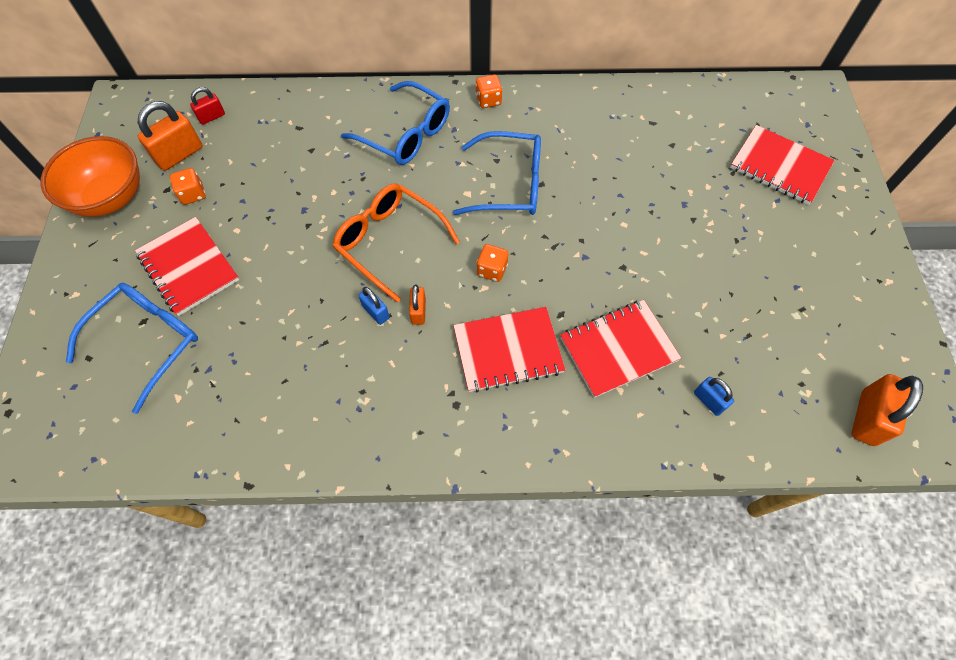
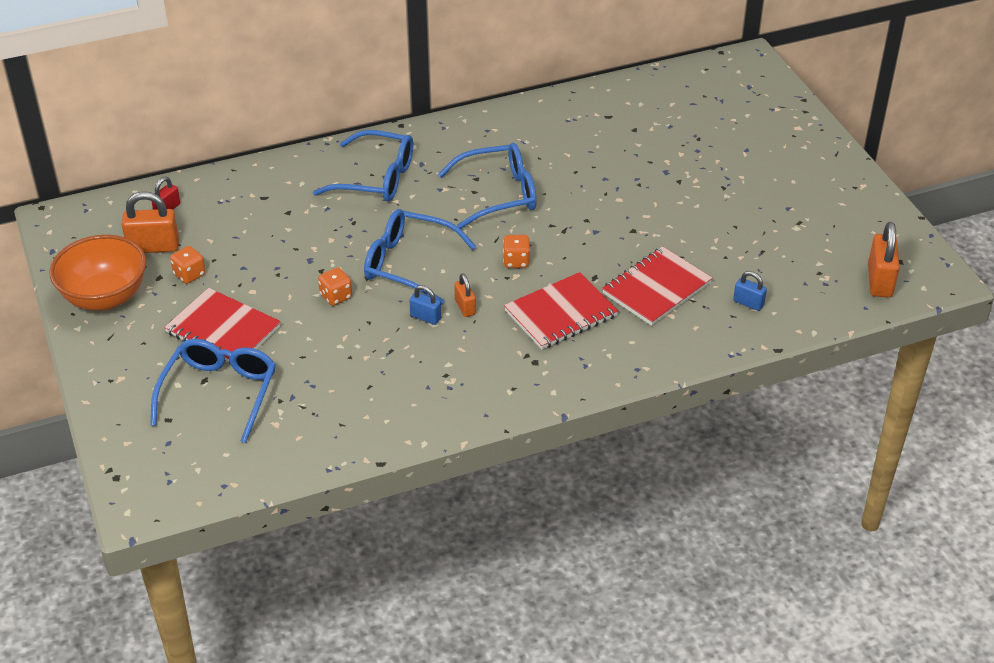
camera: 20 degrees left, 20 degrees down
orange padlock [138,101,202,171] -> orange padlock turned 60 degrees clockwise [122,191,179,253]
orange glasses [333,184,460,303] -> blue glasses [364,209,476,305]
orange dice [475,75,503,108] -> orange dice moved to [318,267,352,306]
red notebook [730,125,835,205] -> none

